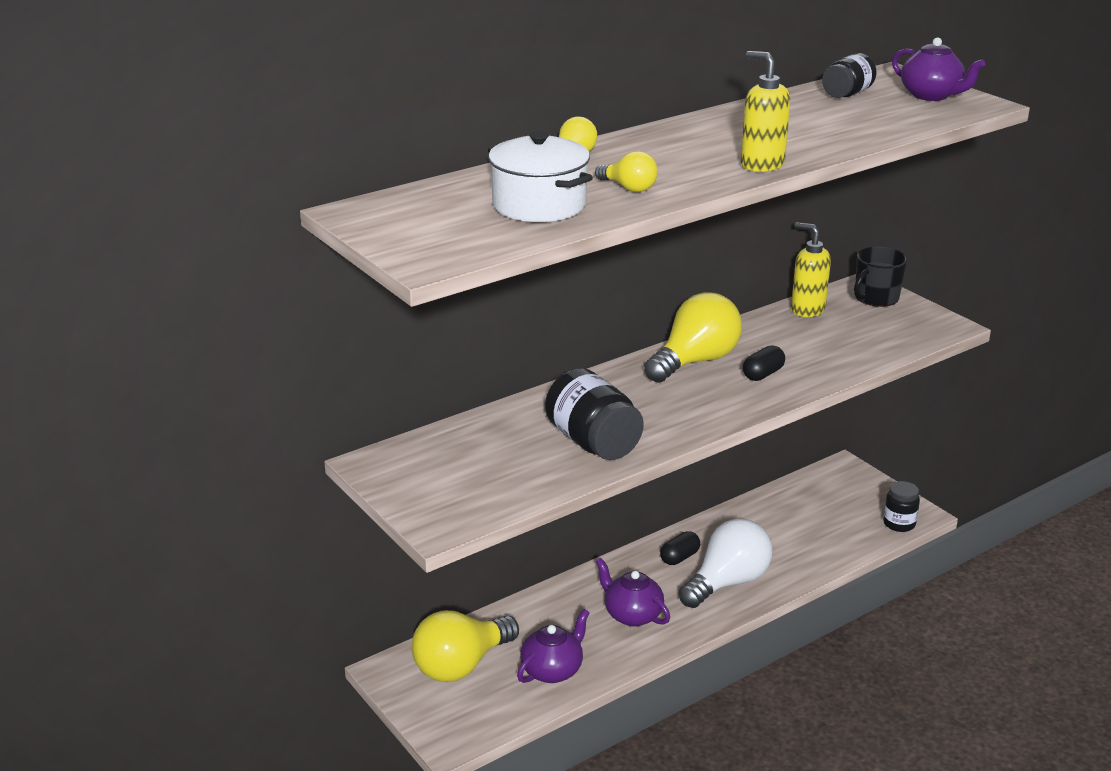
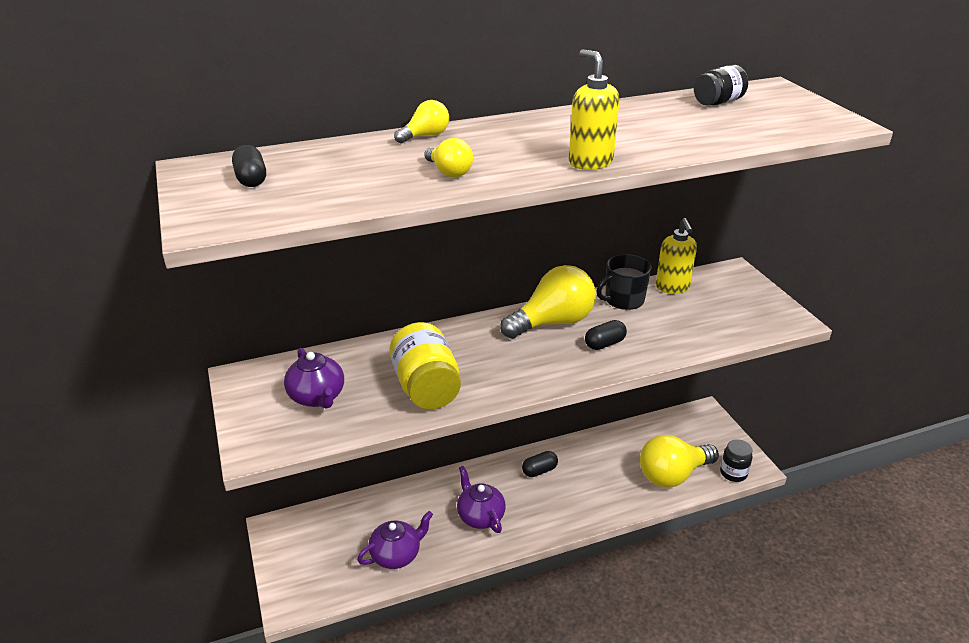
camera: 15 degrees right, 5 degrees up
yellow light bulb [412,610,519,682] -> yellow light bulb moved to [640,435,719,488]
white pot [488,131,593,222] -> none
black jar [545,368,644,460] -> yellow jar [389,322,461,409]
white light bulb [679,518,773,608] -> none
yellow soap dispenser [791,222,831,317] -> yellow soap dispenser turned 150 degrees counterclockwise [656,218,697,294]
black mug [854,247,907,307] -> black mug moved to [596,254,652,310]
purple teapot [892,38,985,101] -> purple teapot moved to [284,348,344,409]
none -> black capsule [232,145,266,187]

